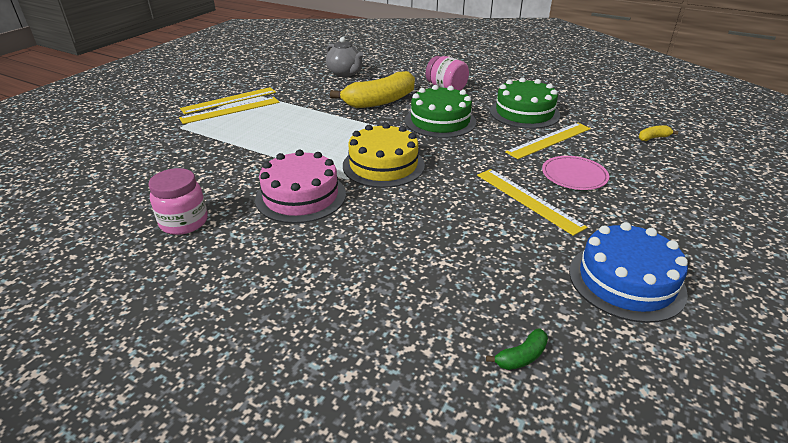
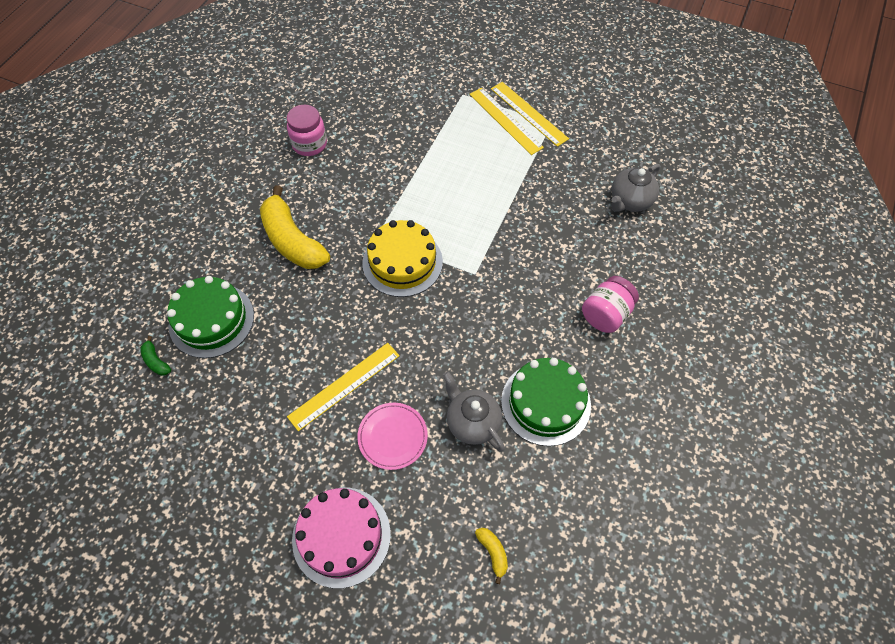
camera: 85 degrees right, 25 degrees up
pink cake [255,150,346,223] -> pink cake moved to [292,488,391,588]
yellow banana [330,71,415,108] -> yellow banana moved to [260,185,330,269]
green cake [405,85,476,138] -> green cake moved to [167,276,254,358]
yellow ruler [505,123,591,159] -> grey teapot [443,371,505,452]
blue cake [569,222,688,323] -> none

